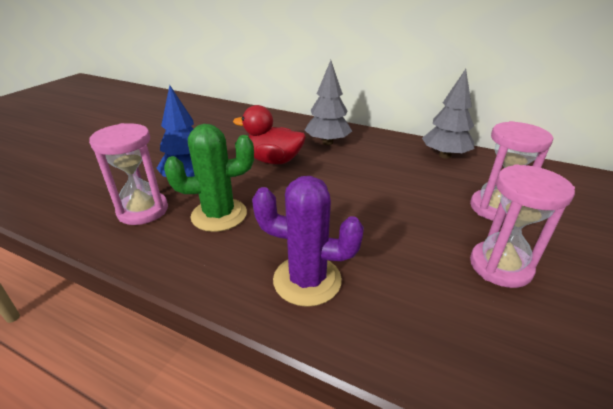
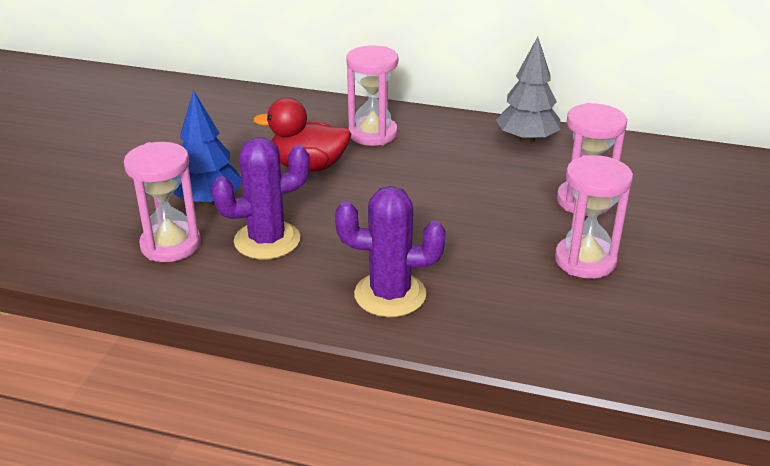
camera: 10 degrees left, 0 degrees up
green cactus [164,124,254,232] -> purple cactus [211,137,310,260]
grey tree [304,60,352,145] -> pink hourglass [346,45,398,146]

